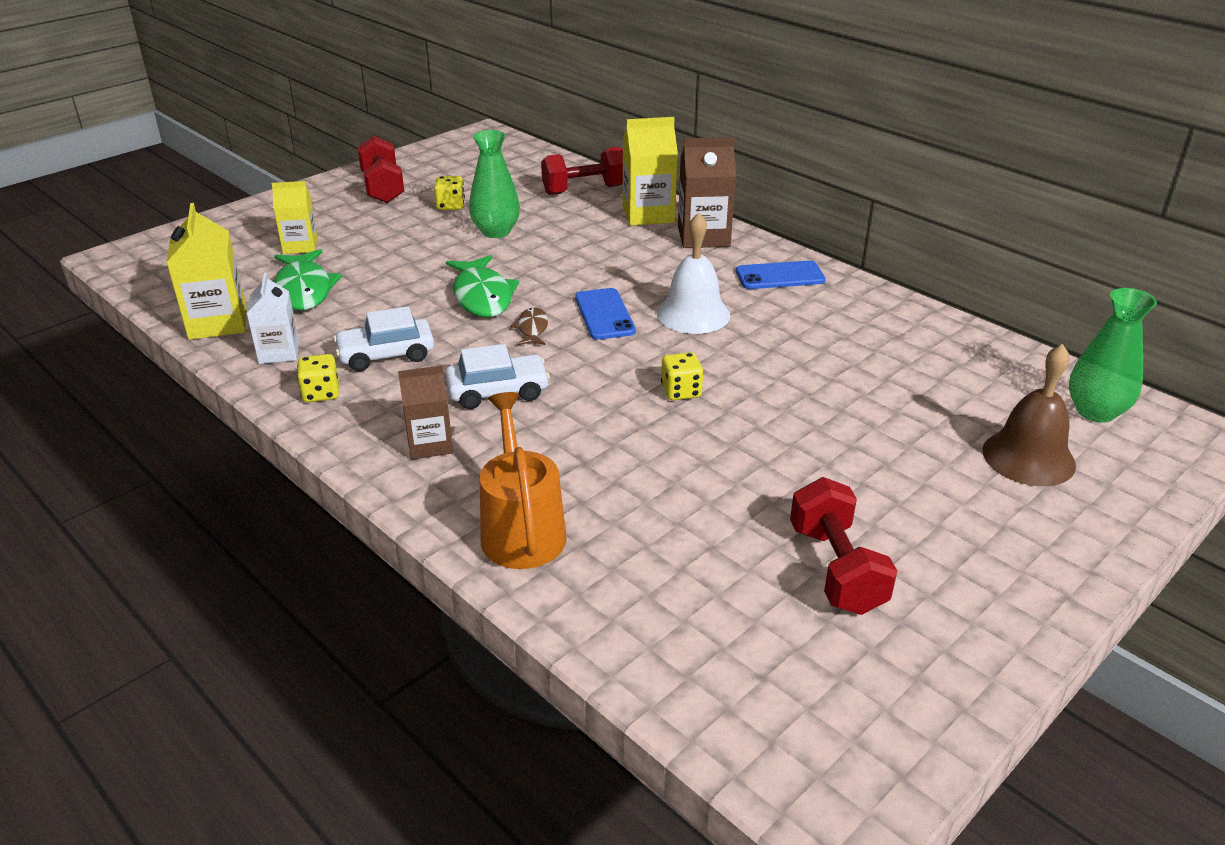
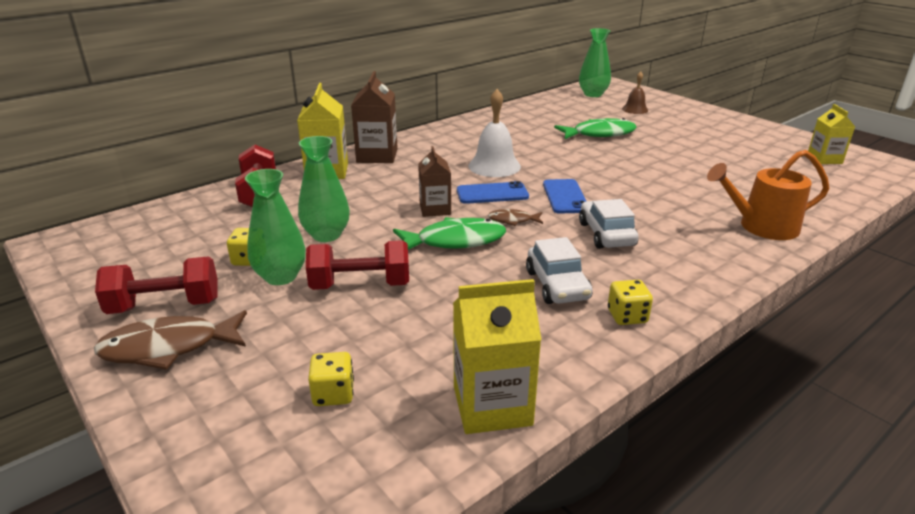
camera: 85 degrees left, 5 degrees down
white carton [247,273,299,364] -> none
yellow carton [271,181,318,254] -> yellow carton moved to [808,104,855,164]
green fish [274,249,342,310] -> green fish moved to [554,118,637,139]
brown carton [398,366,453,460] -> brown carton moved to [418,146,451,217]
yellow dice [661,352,703,400] -> yellow dice moved to [308,352,354,406]
blue phone [736,260,826,289] -> blue phone moved to [543,179,586,214]
red dumbbell [790,477,897,615] -> red dumbbell moved to [306,240,409,290]
brown bell [982,344,1076,486] -> brown bell [622,71,648,114], size x0.60
none -> brown fish [94,310,247,370]
none -> green vase [245,169,306,285]

